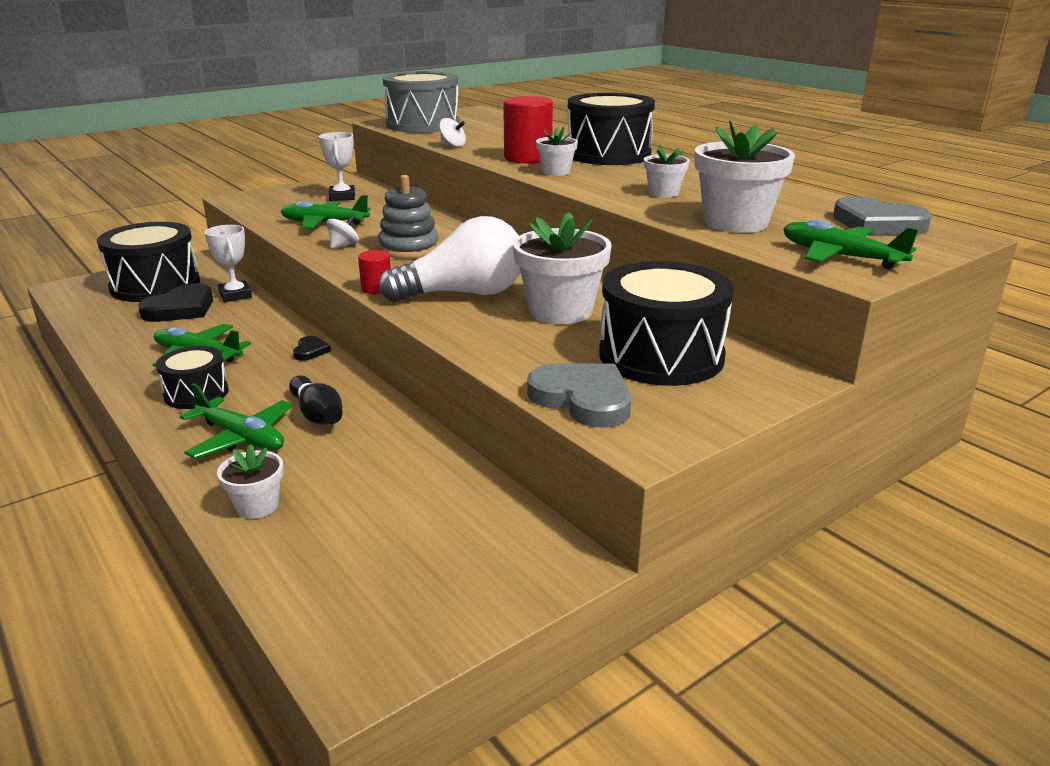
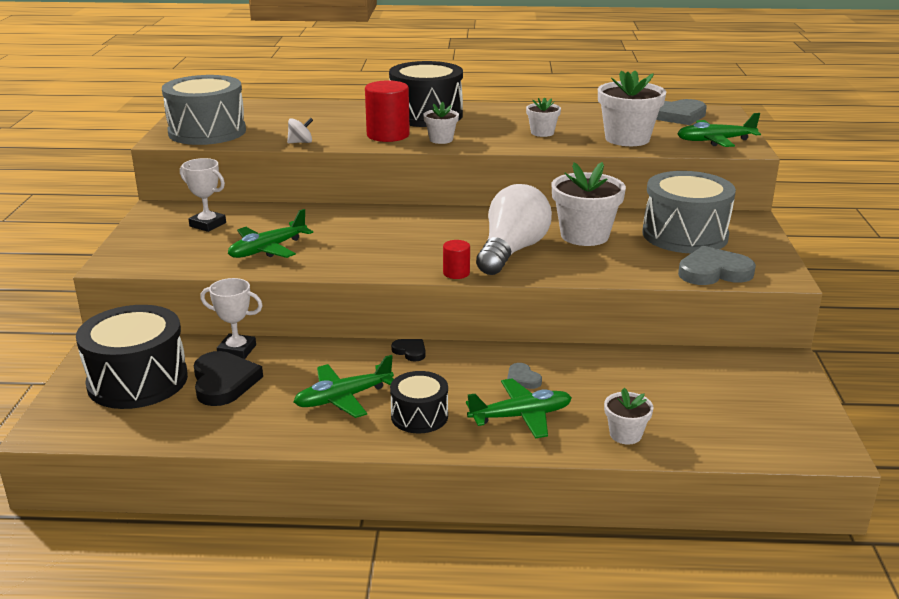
camera: 50 degrees left, 0 degrees up
black bowling pin [289,375,342,425] -> grey heart [507,363,542,389]
white spinning top [326,215,359,249] -> none
grey stacking toy [378,175,439,259] -> none
black drum [599,261,734,386] -> grey drum [642,171,736,253]

